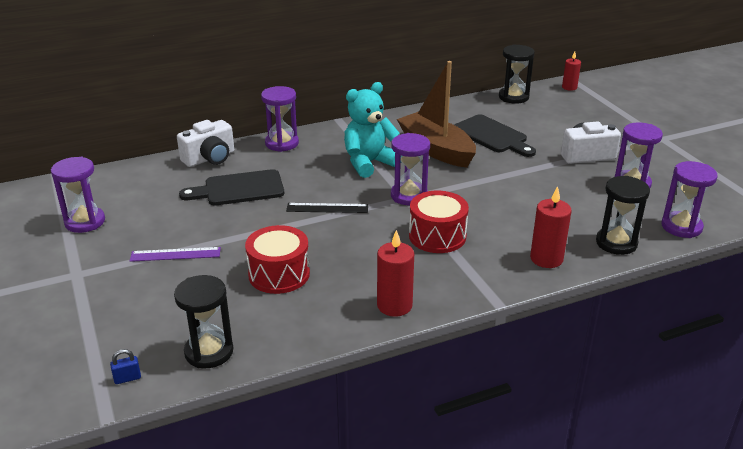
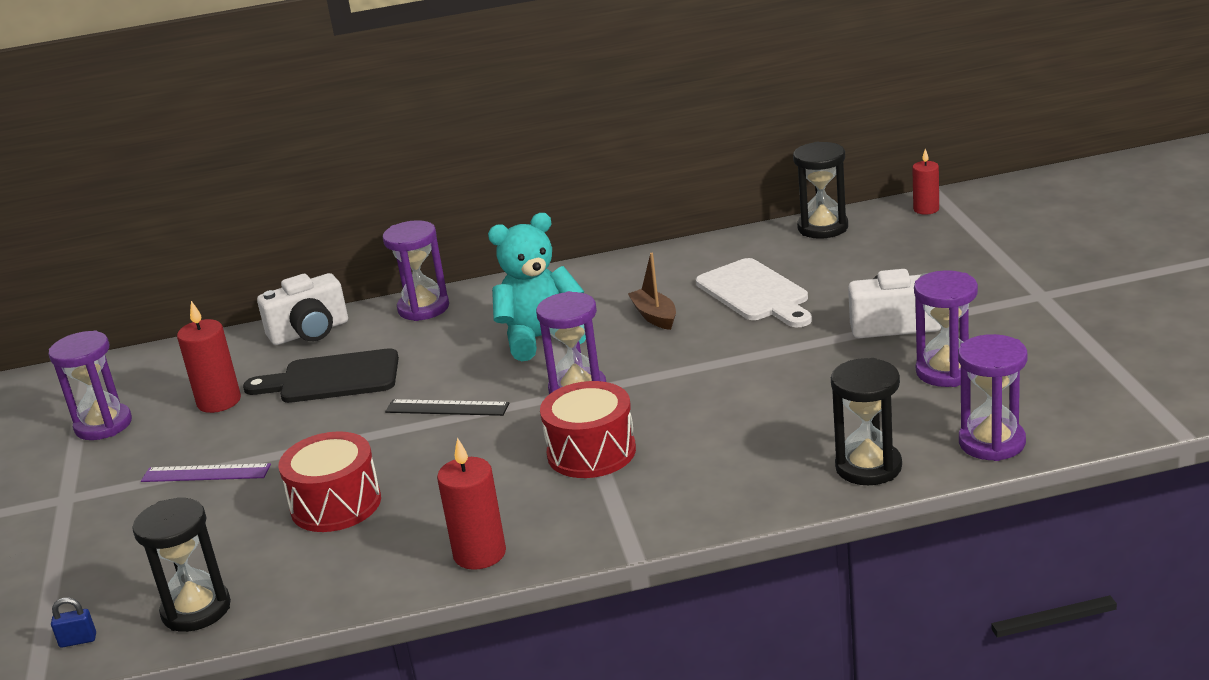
camera: 15 degrees right, 5 degrees down
brown boat [397,61,476,168] -> brown boat [628,253,676,330], size x0.47
black cutting board [454,114,536,157] -> white cutting board [696,258,812,327]
red candle [530,186,572,268] -> red candle moved to [177,301,241,413]

